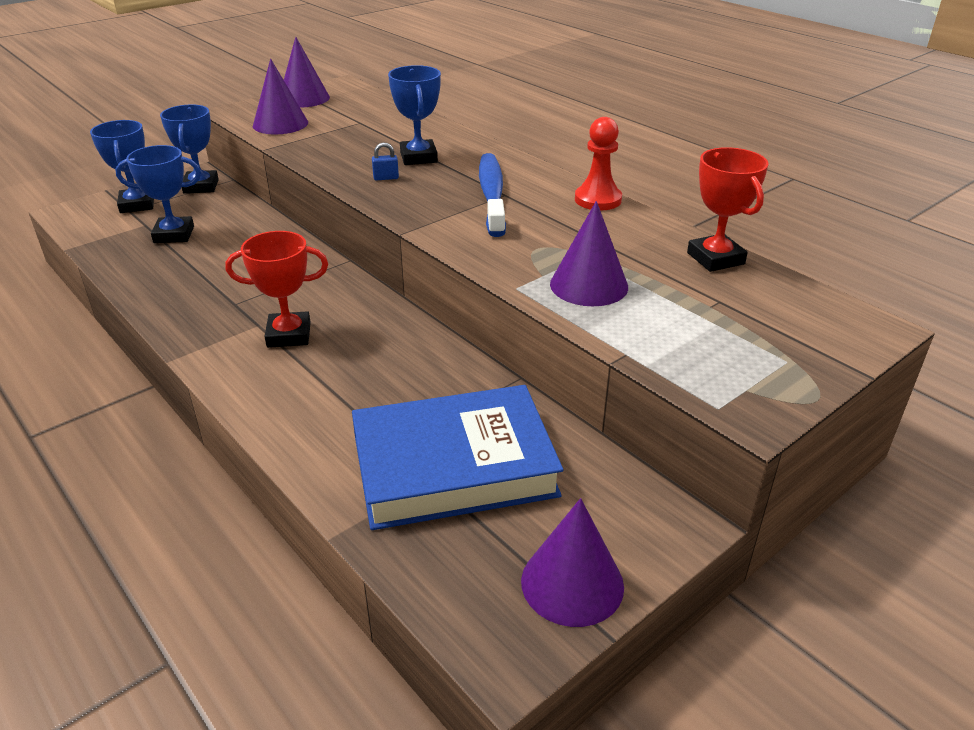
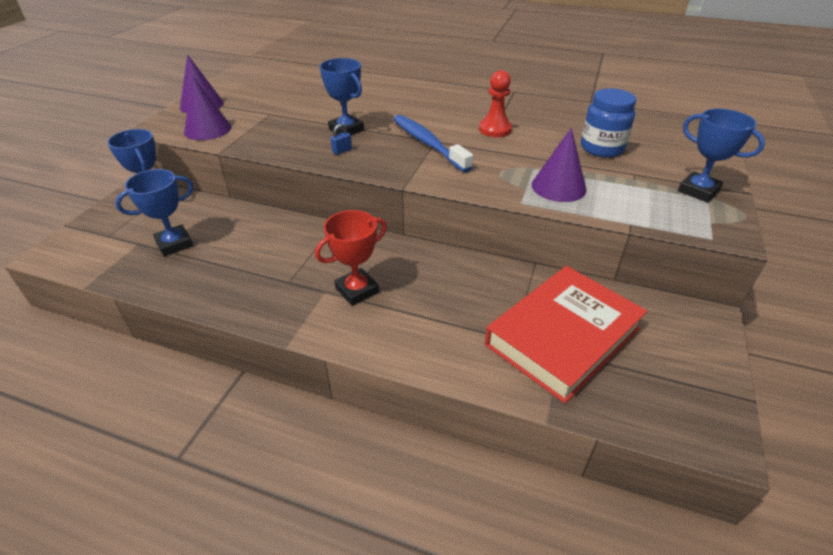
camera: 30 degrees left, 5 degrees up
blue trophy [90,120,154,213] -> blue trophy moved to [678,109,765,203]
blue book [352,385,563,530] -> red book [485,266,647,404]
purple cone [521,498,624,627] -> none
red trophy [687,147,769,272] -> blue jar [581,88,637,158]

